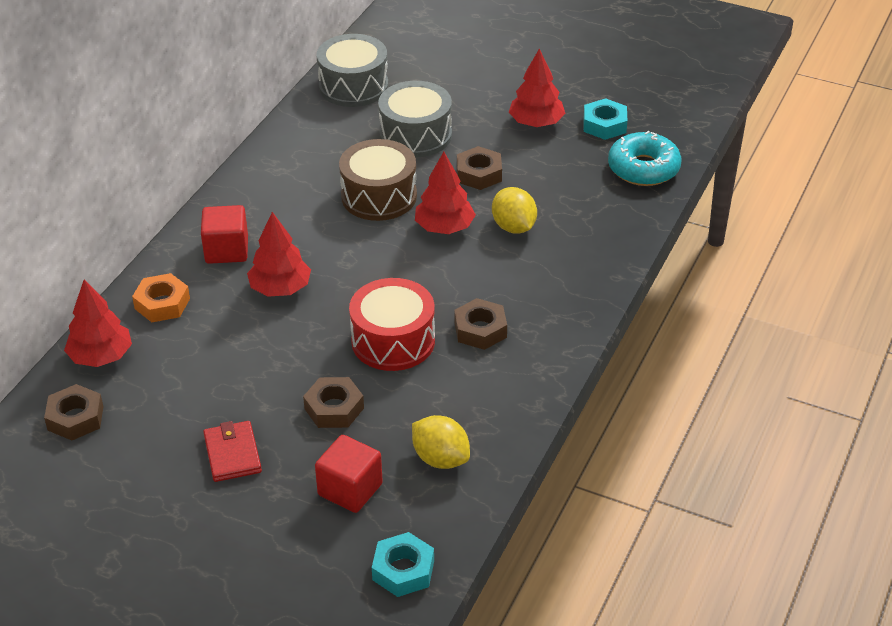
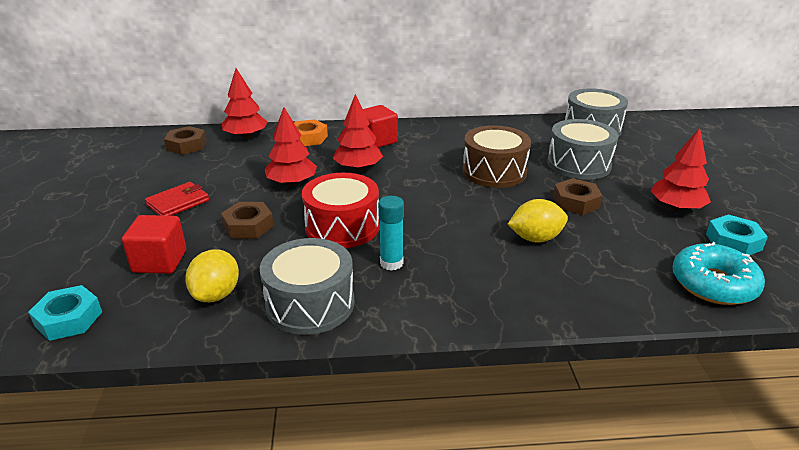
camera: 60 degrees right, 10 degrees down
red tree [415,152,476,234] -> red tree moved to [264,107,317,186]
brown nut [454,298,507,350] -> turquoise glue stick [378,196,404,271]
yellow lemon [492,187,537,234] -> yellow lemon turned 45 degrees clockwise [508,199,568,243]
none -> grey drum [260,238,354,335]

